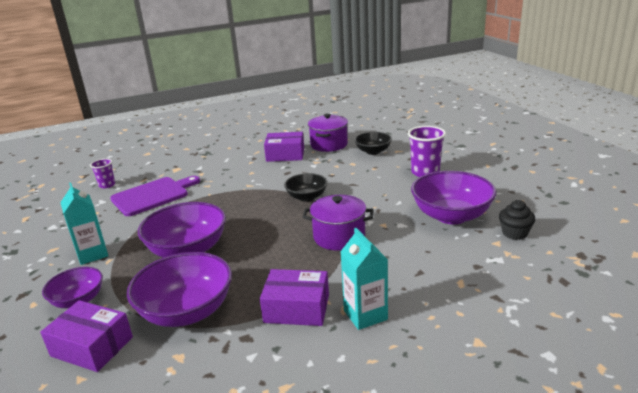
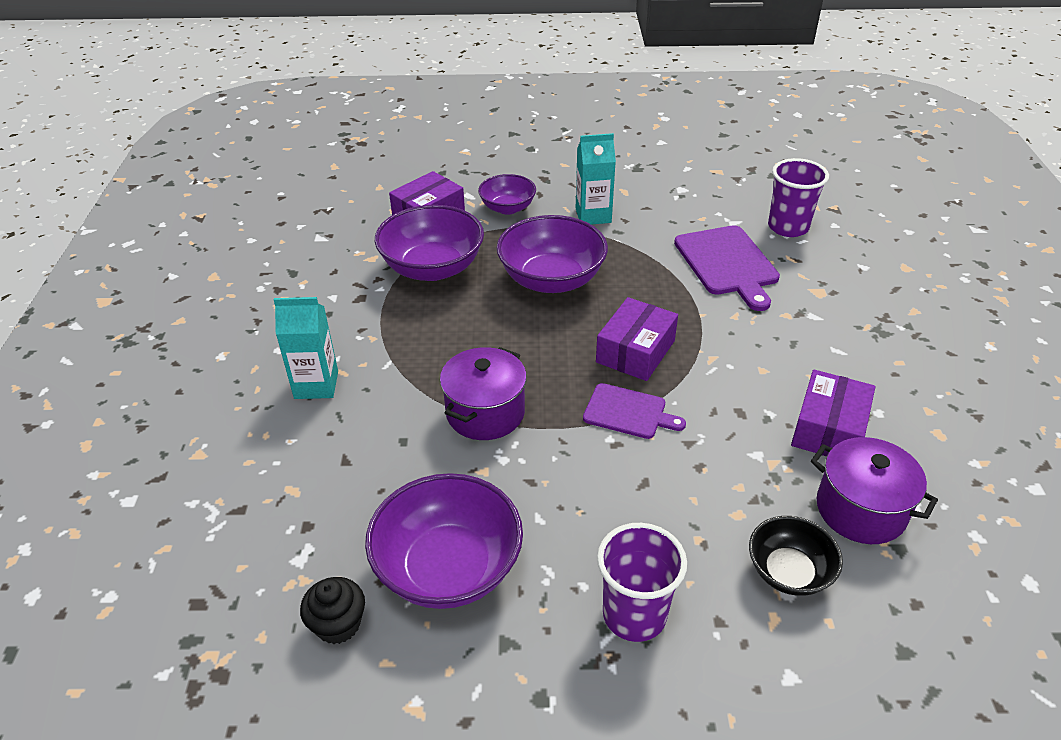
camera: 110 degrees right, 15 degrees up
purple cup [90,159,115,188] -> purple cup [768,158,829,237], size x1.68
purple box [260,269,329,326] -> purple box moved to [596,297,678,381]
black bowl [284,173,328,202] -> purple cutting board [583,383,686,439]

